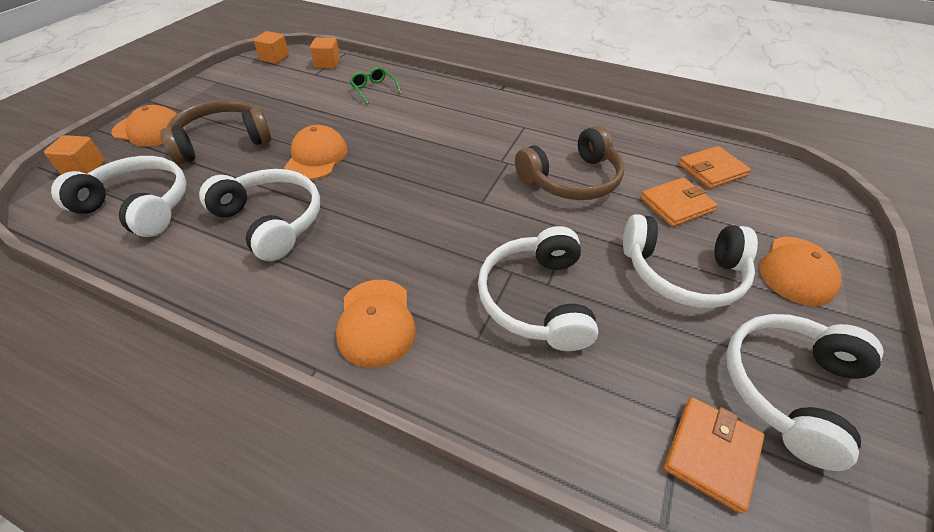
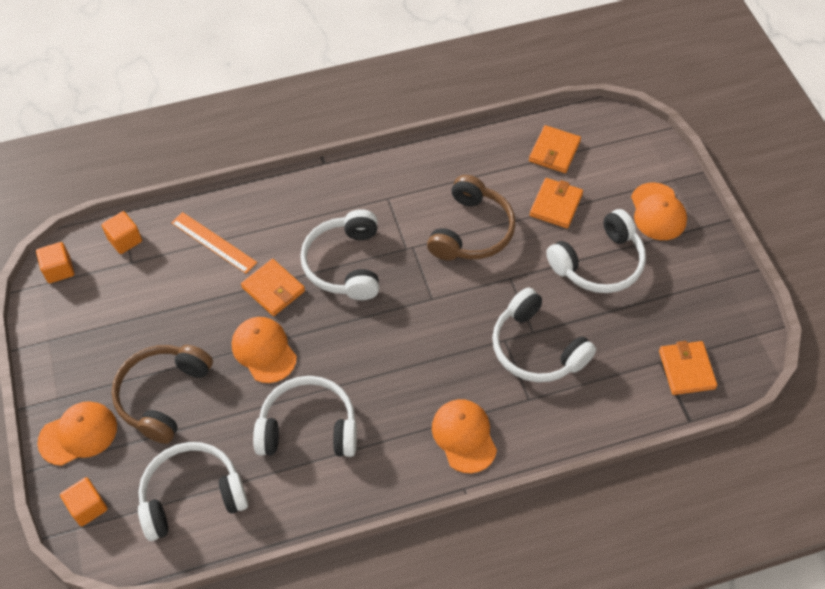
camera: 40 degrees left, 10 degrees up
orange cap [336,280,416,368] -> orange cap turned 150 degrees counterclockwise [432,399,497,473]
green glasses [350,67,401,104] -> orange ruler [171,212,257,273]
white headphones [726,314,884,471] -> white headphones moved to [300,209,379,300]
none -> orange wallet [241,259,305,316]

